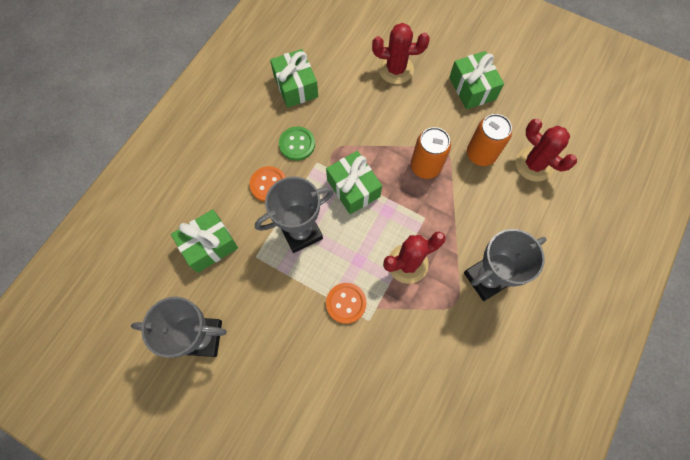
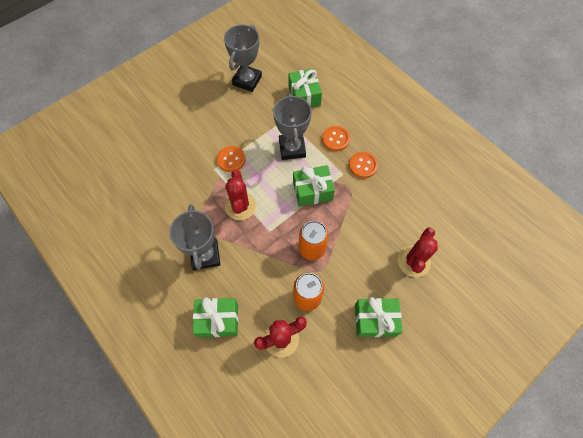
camera: 110 degrees right, 5 degrees down
green gift [270,49,318,108] -> green gift moved to [193,297,238,338]
green button [279,126,315,161] -> orange button [349,152,378,178]

